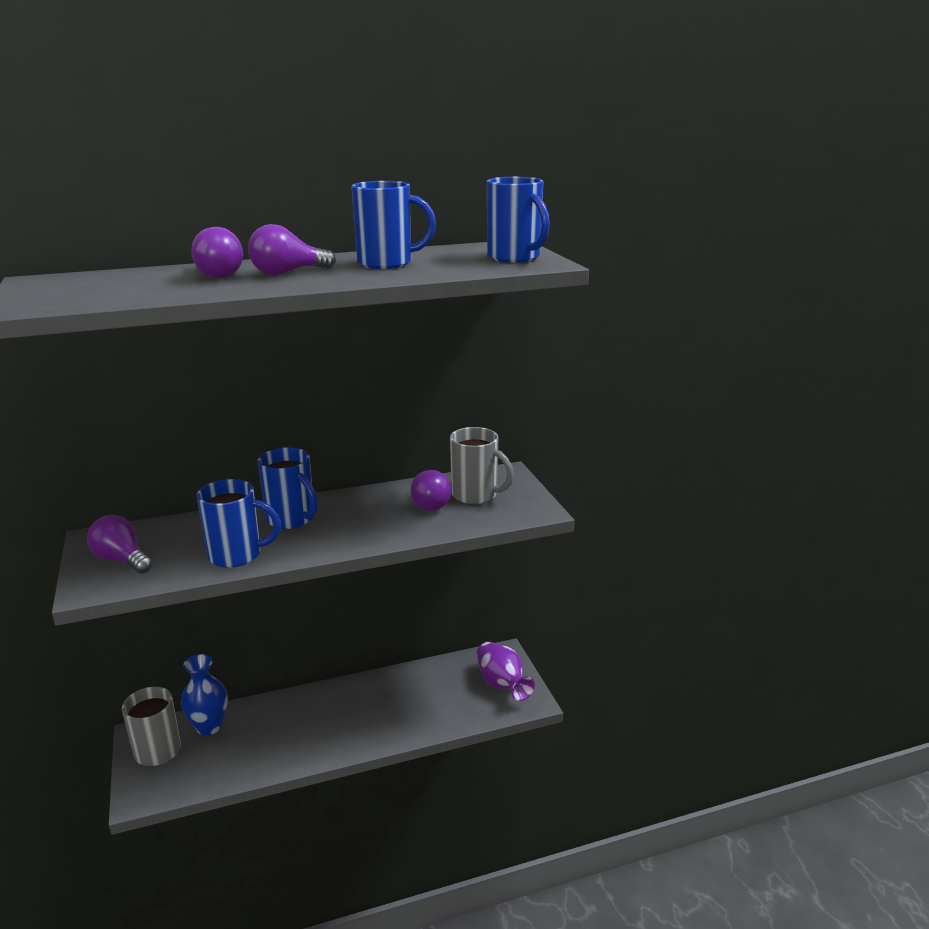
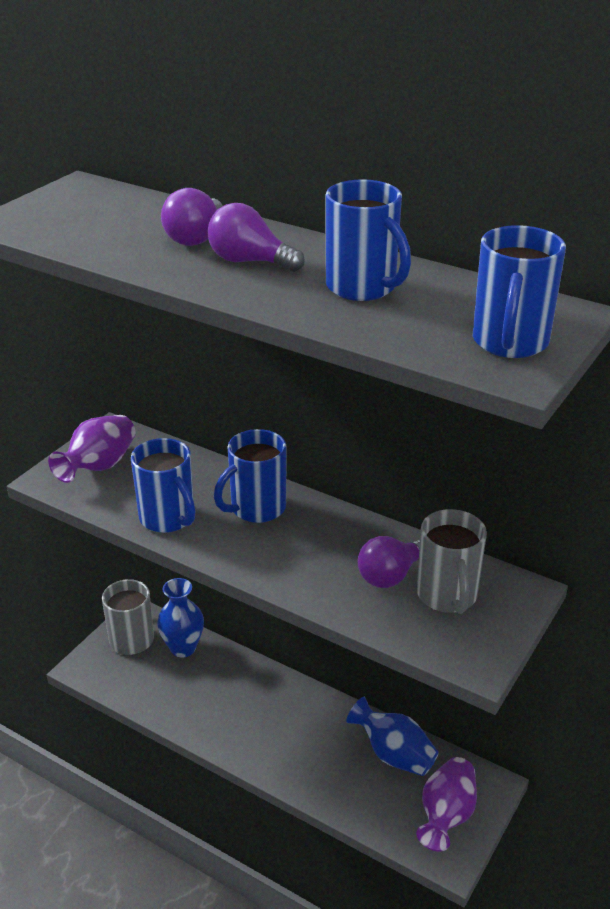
camera: 50 degrees right, 10 degrees up
purple light bulb [87,515,153,574] -> purple vase [48,415,136,483]
blue mug [257,447,318,529] -> blue mug turned 45 degrees clockwise [214,429,287,523]
none -> blue vase [346,697,439,776]

